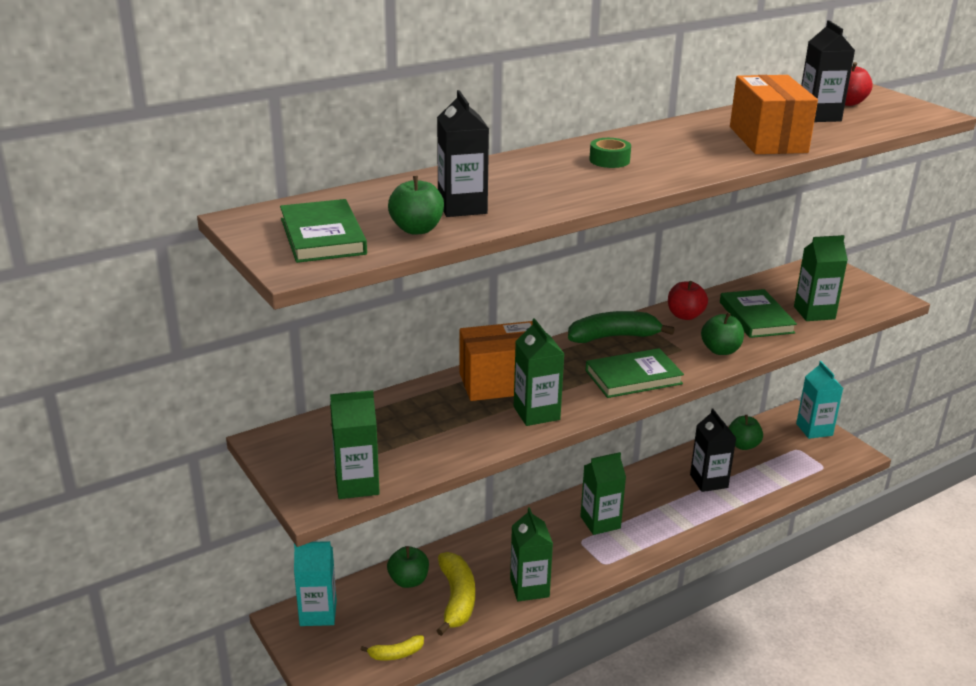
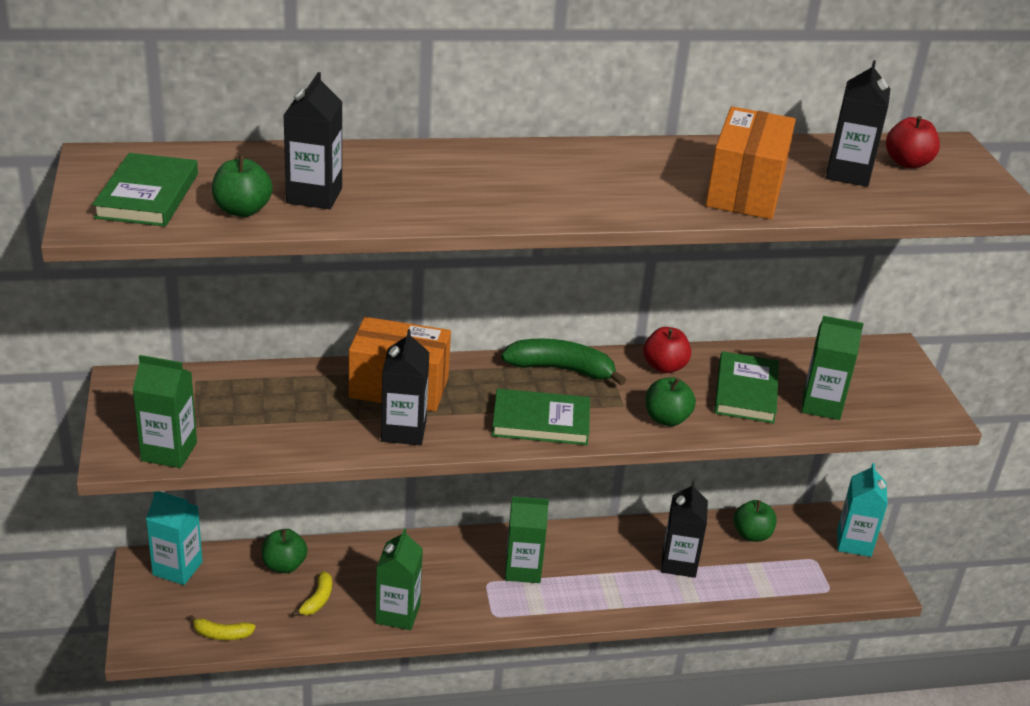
camera: 20 degrees right, 5 degrees up
yellow banana [436,552,475,636] -> yellow banana [292,571,332,617], size x0.54
green carton [514,318,564,426] -> black carton [381,329,429,445]
green tape [589,138,631,168] -> none

